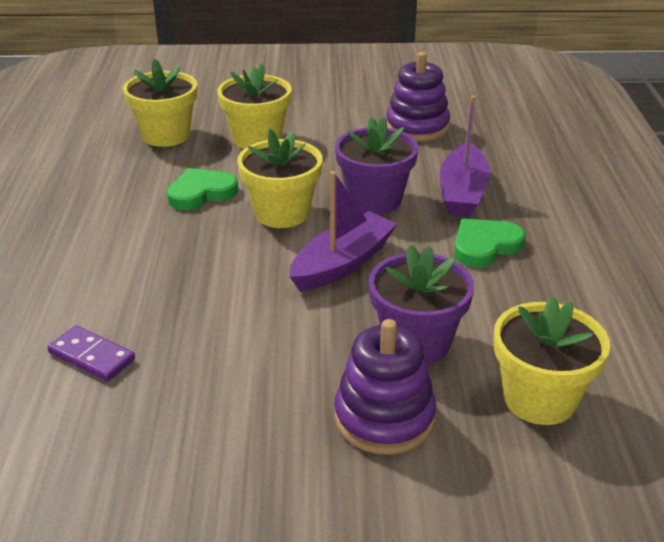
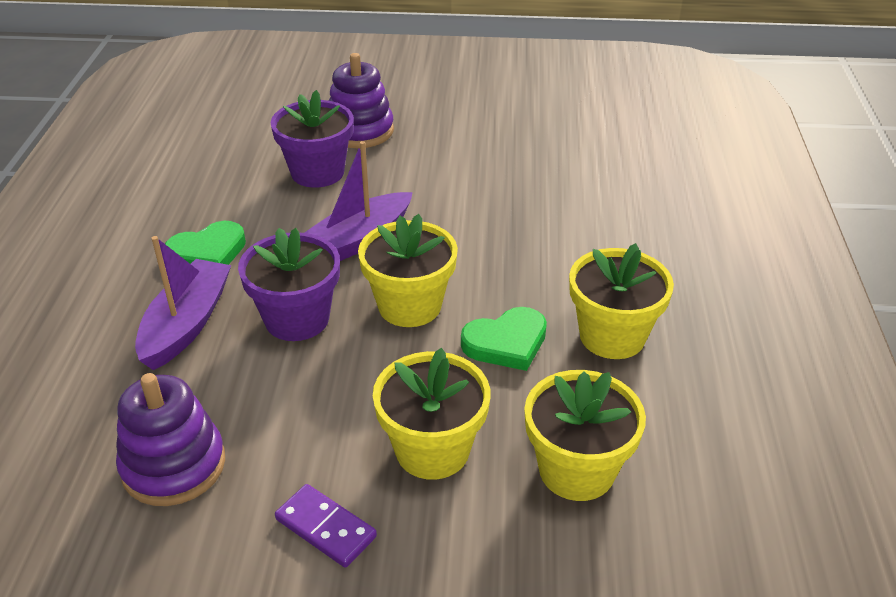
camera: 175 degrees left, 5 degrees up
purple domino [47,325,135,382] -> purple domino moved to [275,484,377,568]
yellow flower pot [494,296,610,425] -> yellow flower pot moved to [569,243,674,359]

